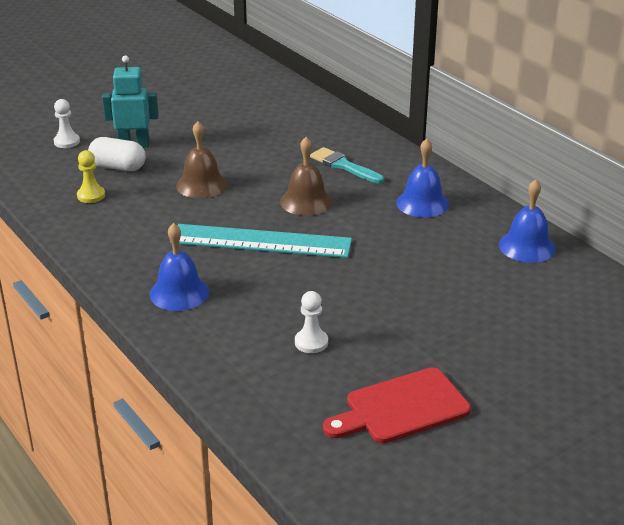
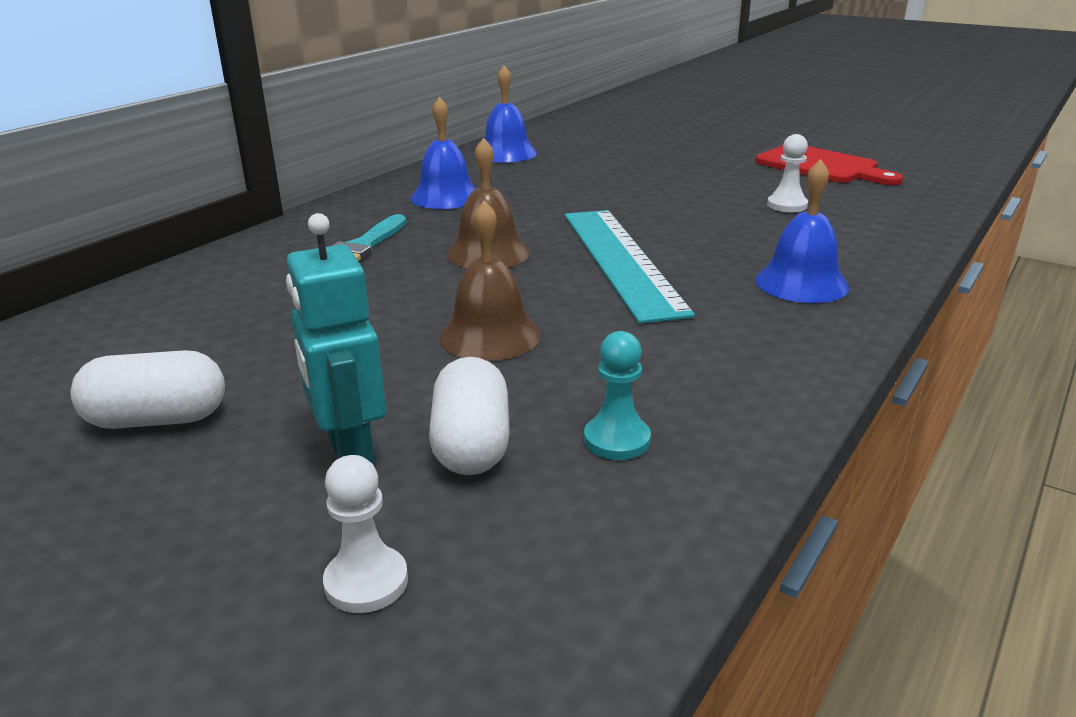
camera: 110 degrees left, 5 degrees down
yellow pawn [77,150,105,203] -> turquoise pawn [584,331,651,460]
none -> white capsule [70,350,225,429]

